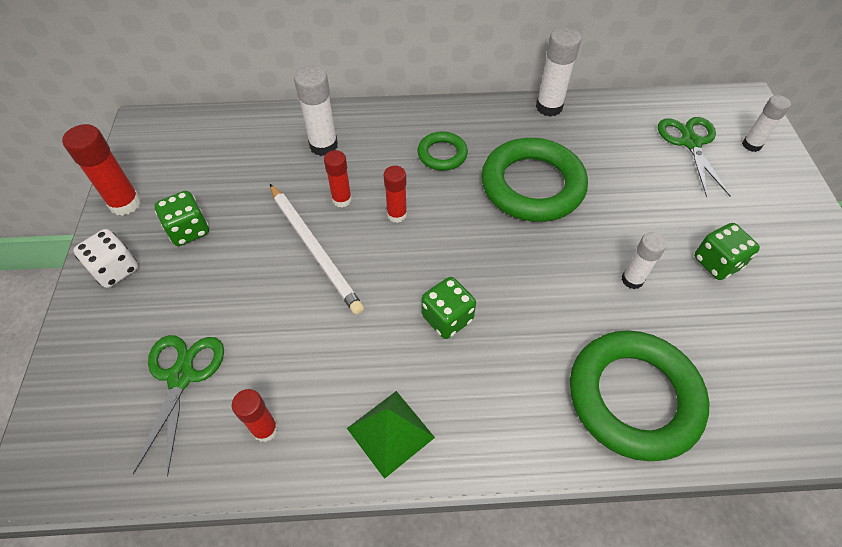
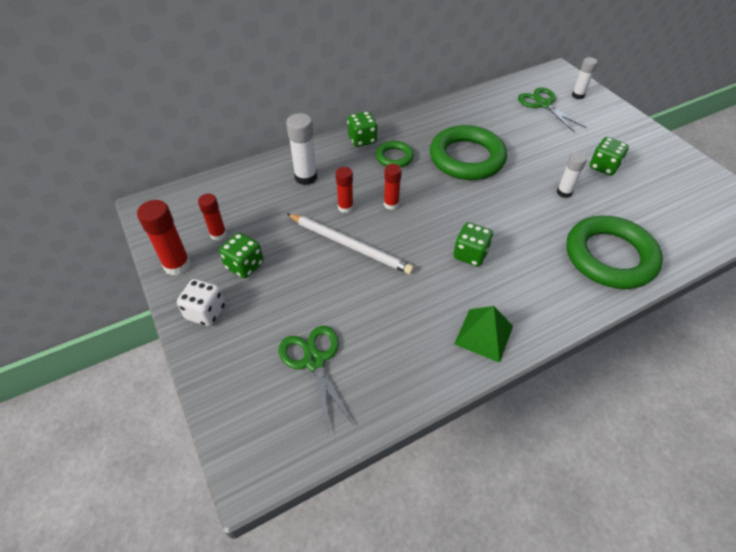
camera: 25 degrees left, 5 degrees down
red glue stick [232,389,278,442] -> red glue stick moved to [198,194,227,241]
white glue stick [536,27,581,117] -> none
none -> green dice [347,111,377,147]

